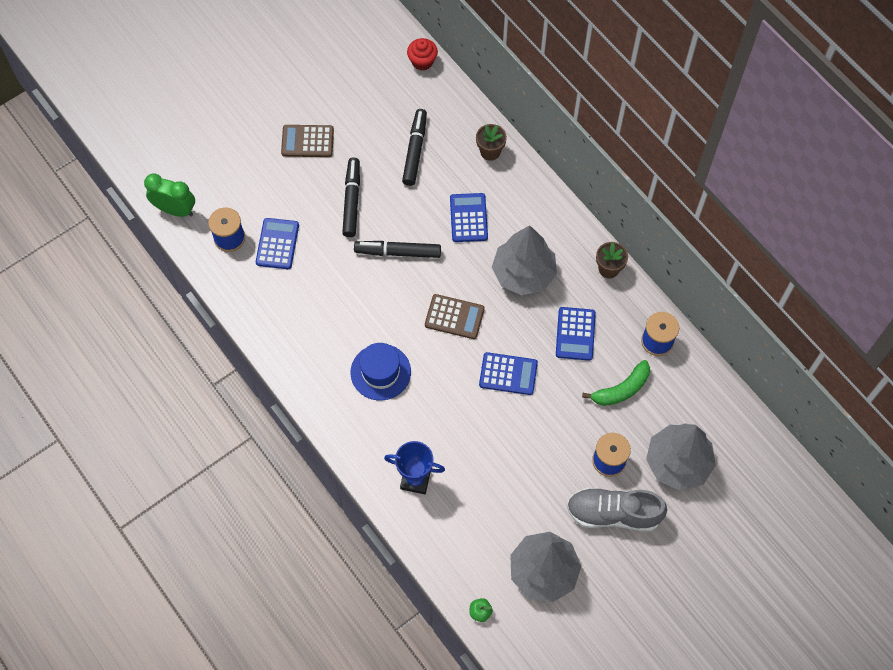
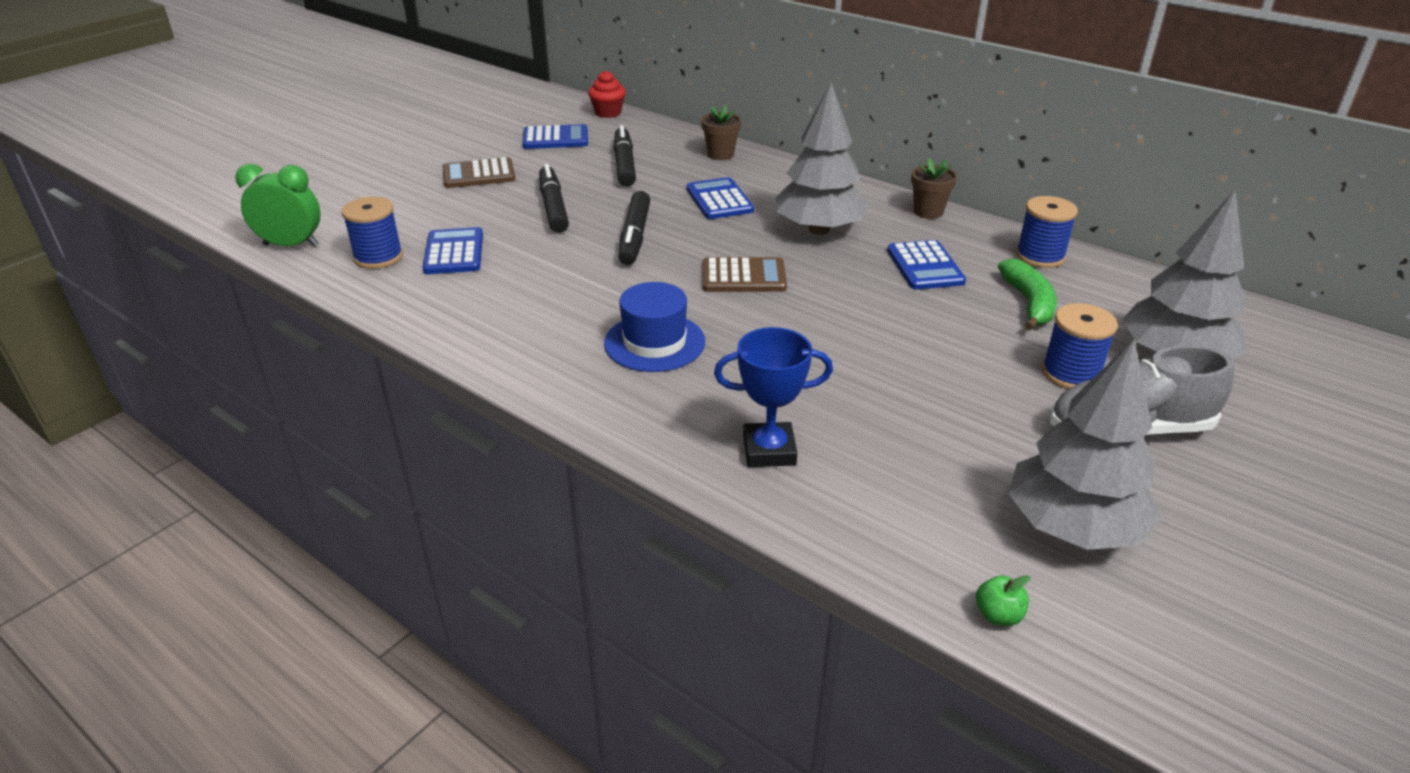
camera: 15 degrees left, 30 degrees down
black marker [354,241,441,258] -> black marker turned 75 degrees counterclockwise [618,191,650,265]
blue calculator [479,352,538,395] -> blue calculator moved to [522,124,588,149]
green banana [582,360,650,406] -> green banana turned 45 degrees counterclockwise [998,259,1057,330]

